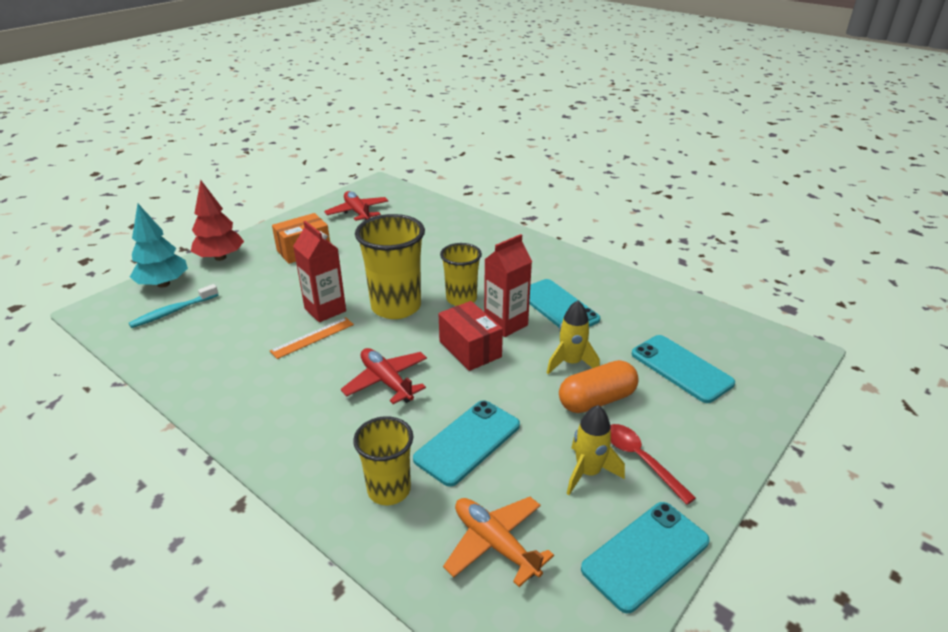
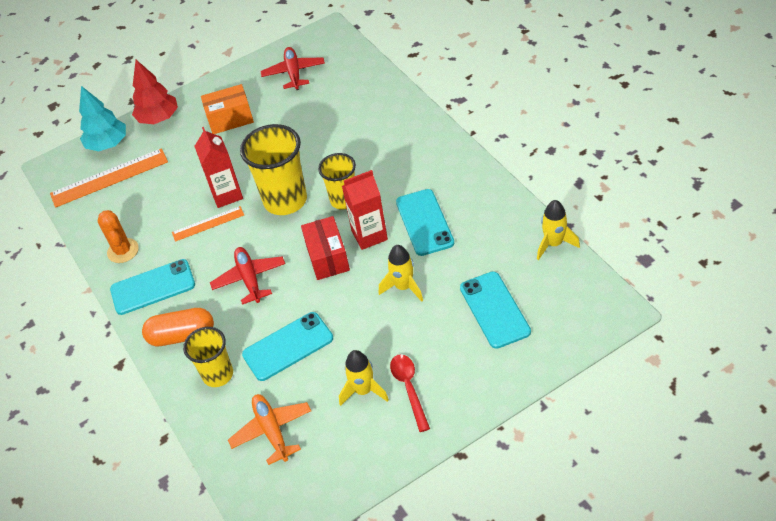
camera: 25 degrees right, 15 degrees up
turquoise toothbrush [129,284,219,328] -> orange ruler [50,148,168,208]
orange capsule [559,360,639,413] -> orange capsule moved to [142,308,214,346]
turquoise phone [581,502,710,613] -> turquoise phone moved to [110,259,195,315]
none -> orange cactus [98,210,139,263]
none -> yellow rocket [537,200,580,260]

